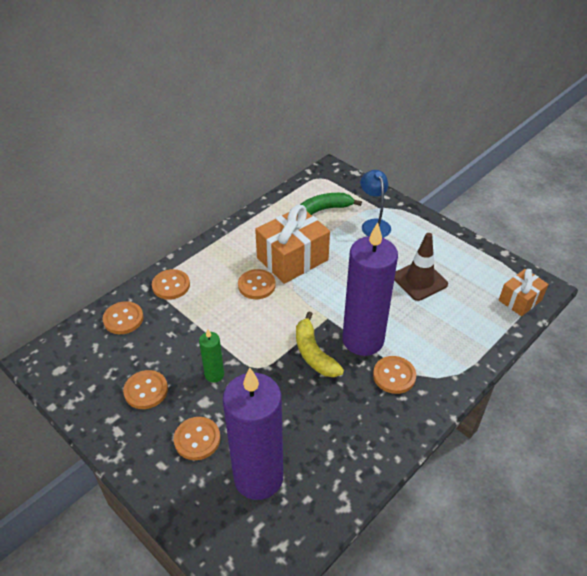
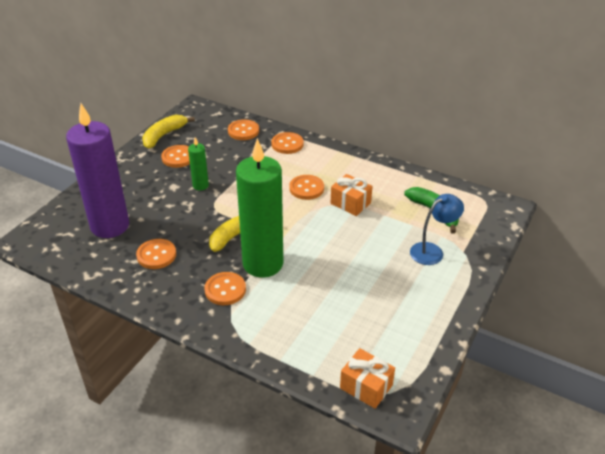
camera: 75 degrees right, 5 degrees down
orange button [174,417,220,460] -> orange button moved to [136,239,176,269]
orange gift [255,204,330,284] -> orange gift [331,174,373,216], size x0.57
purple candle [343,222,398,356] -> green candle [236,138,283,278]
brown traffic cone [394,233,448,301] -> none
none -> yellow banana [142,115,195,149]

